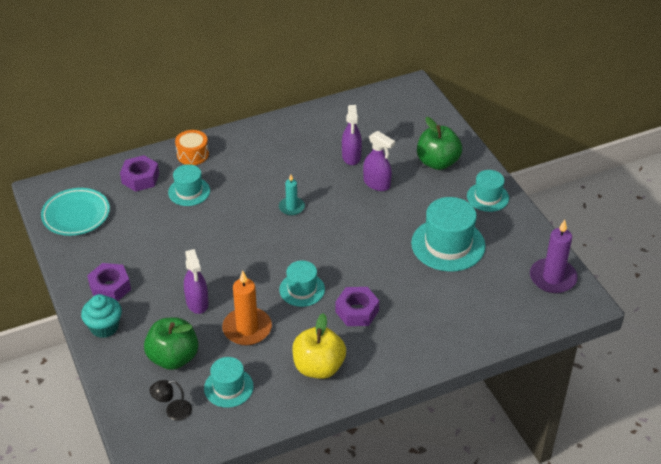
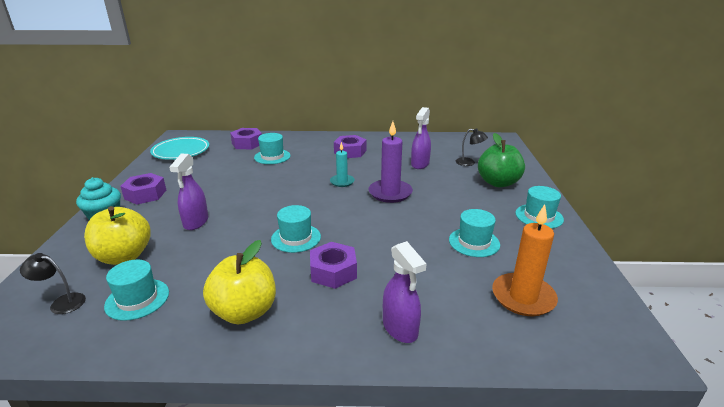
camera: 25 degrees right, 15 degrees down
green apple [144,317,199,370] -> yellow apple [84,206,151,265]
orange drum [175,130,209,165] -> none
orange candle [222,271,272,345] -> orange candle moved to [492,204,558,316]
purple spray bottle [363,131,395,191] -> purple spray bottle moved to [383,241,426,343]
turquoise hat [411,197,486,272] -> turquoise hat [449,209,500,257], size x0.60
purple candle [530,220,578,293] -> purple candle moved to [368,121,413,203]
none -> purple nut [334,135,366,158]
none -> black lamp [456,129,488,166]

